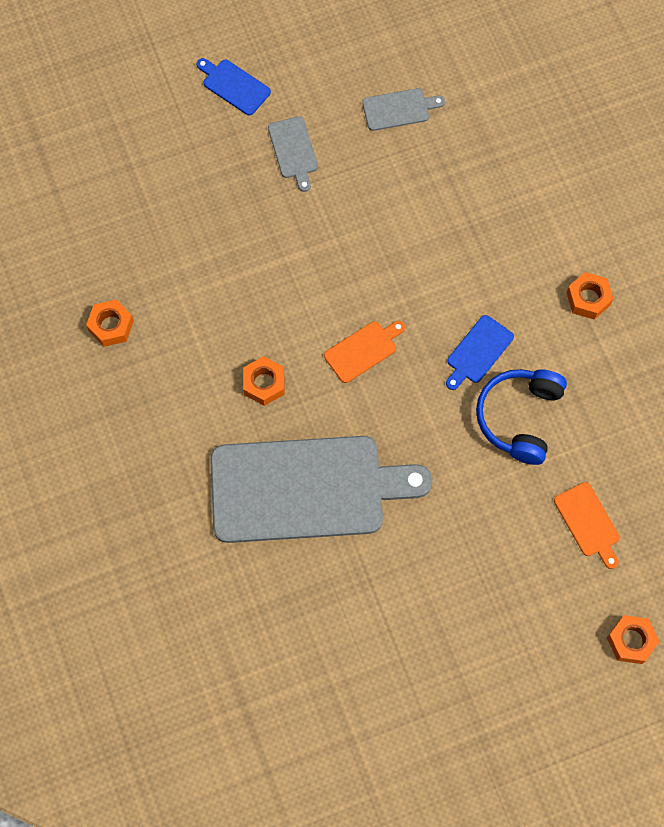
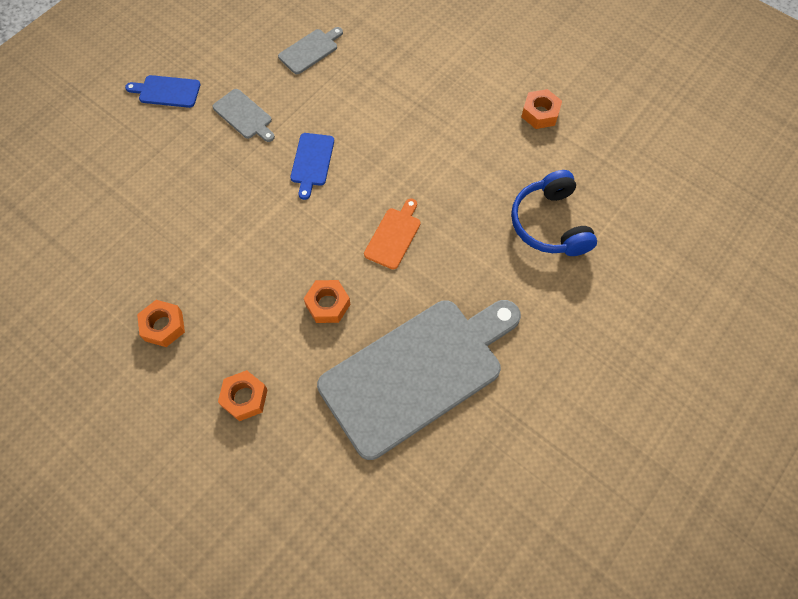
camera: 30 degrees left, 5 degrees down
blue cutting board [446,315,514,390] -> blue cutting board moved to [290,133,334,200]
orange cutting board [554,482,620,569] -> none
orange nut [607,615,660,664] -> orange nut moved to [218,370,268,421]

